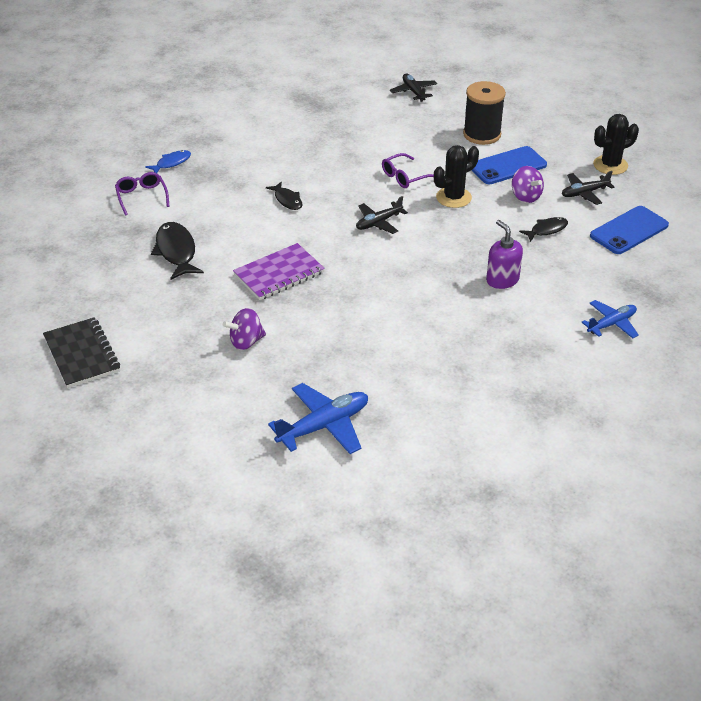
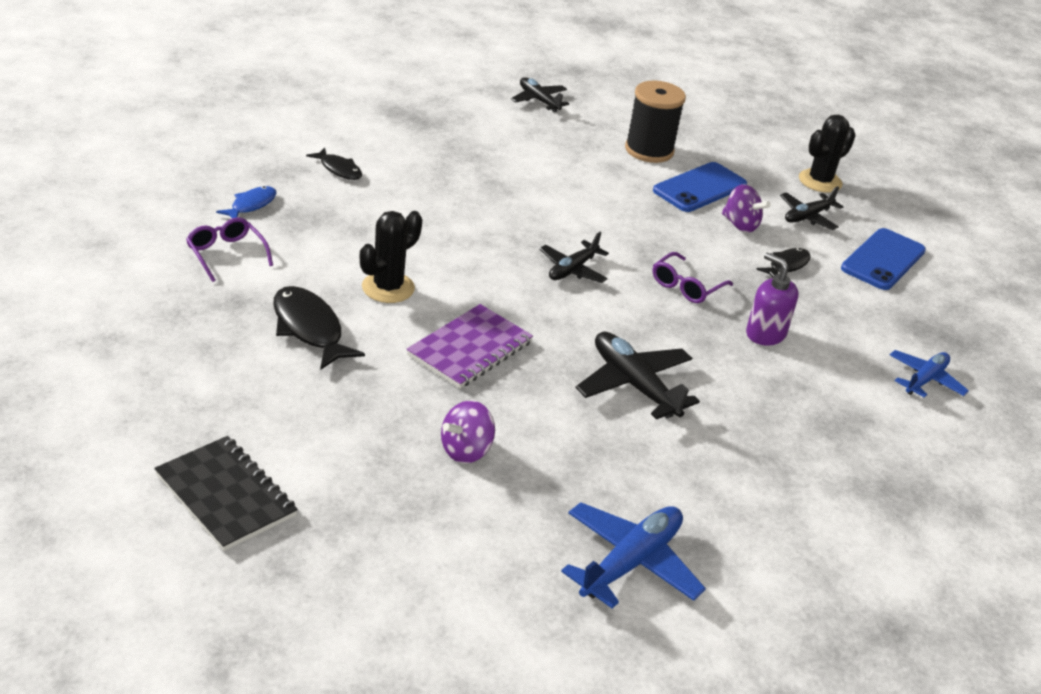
camera: 20 degrees left, 5 degrees down
black fish [266,182,302,210] -> black fish moved to [306,148,362,180]
purple glasses [382,153,434,188] -> purple glasses moved to [653,252,733,303]
black cactus [434,145,479,208] -> black cactus moved to [360,211,422,303]
none -> black plane [576,332,700,419]

